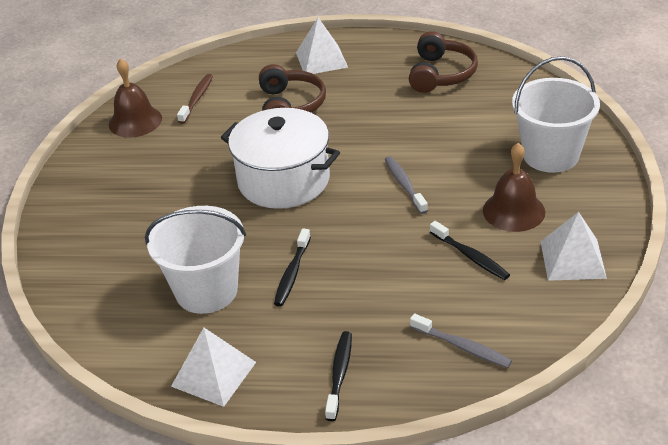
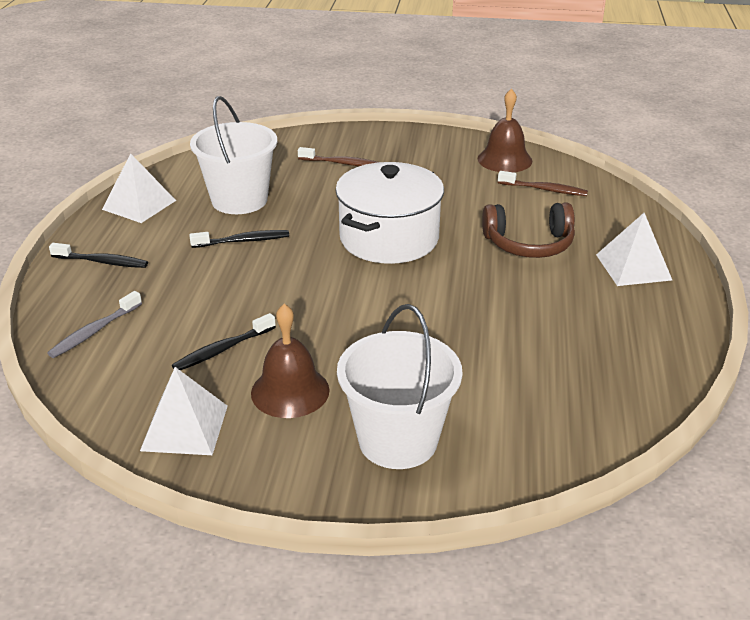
camera: 90 degrees right, 5 degrees down
black toothbrush [274,229,311,307] -> black toothbrush turned 150 degrees clockwise [189,230,289,248]
grey toothbrush [384,156,428,214] -> none
brown headphones [409,31,478,93] -> none
none -> brown toothbrush [298,147,378,166]

